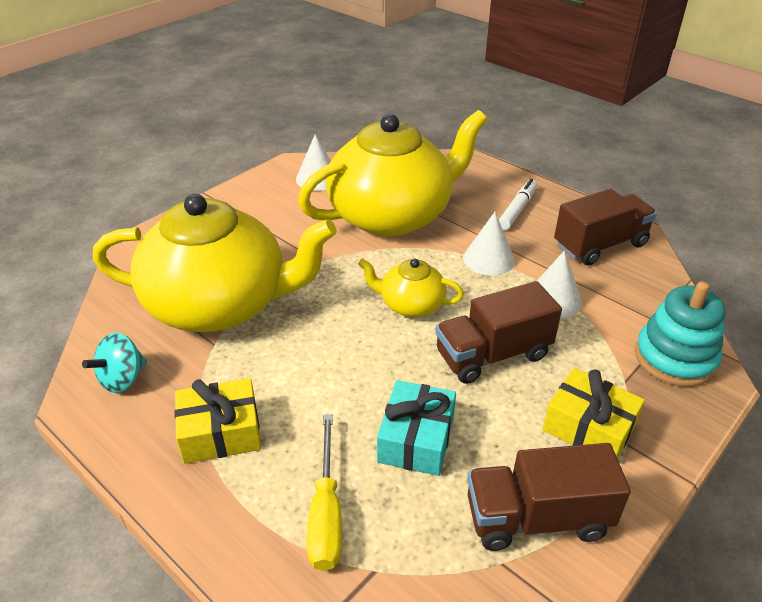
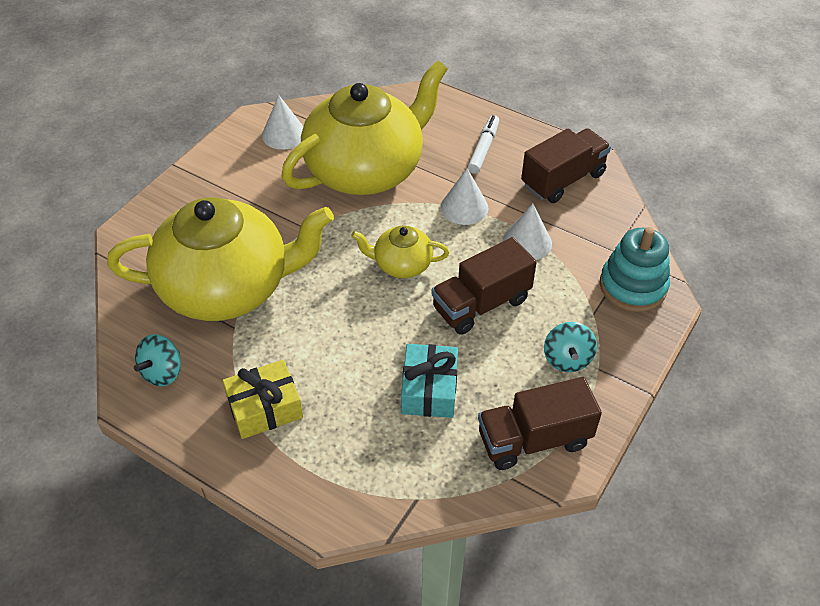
camera: 10 degrees left, 10 degrees up
yellow screwdriver [307,414,342,571] -> none
yellow gift [543,368,645,458] -> turquoise spinning top [544,322,597,372]

